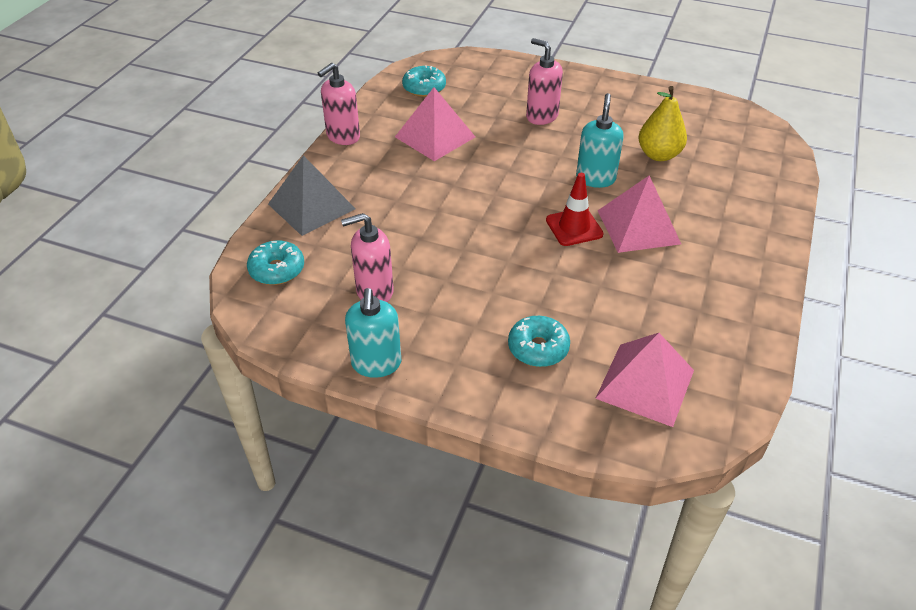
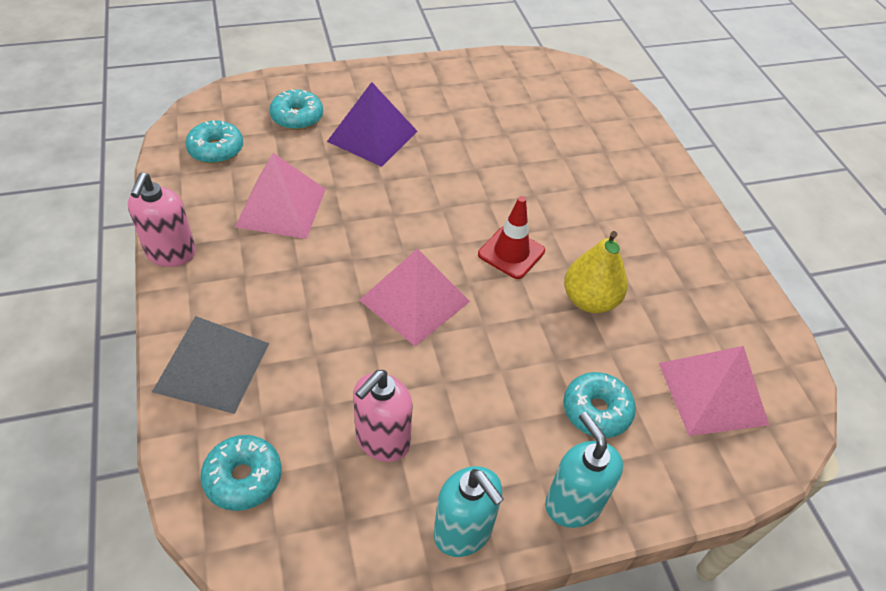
camera: 40 degrees left, 5 degrees up
pink soap dispenser [526,38,563,125] -> purple pyramid [327,82,417,167]
turquoise soap dispenser [576,93,624,188] -> turquoise soap dispenser moved to [545,412,623,528]
pink pyramid [598,175,681,253] -> pink pyramid moved to [359,249,470,346]
yellow pear [638,86,687,161] -> yellow pear moved to [564,231,628,313]
none -> turquoise donut [269,89,323,130]

